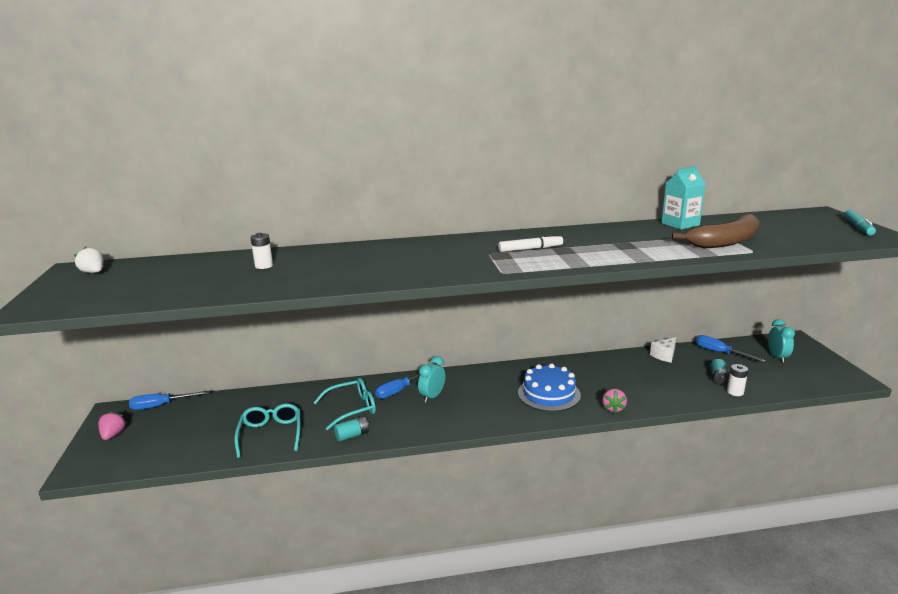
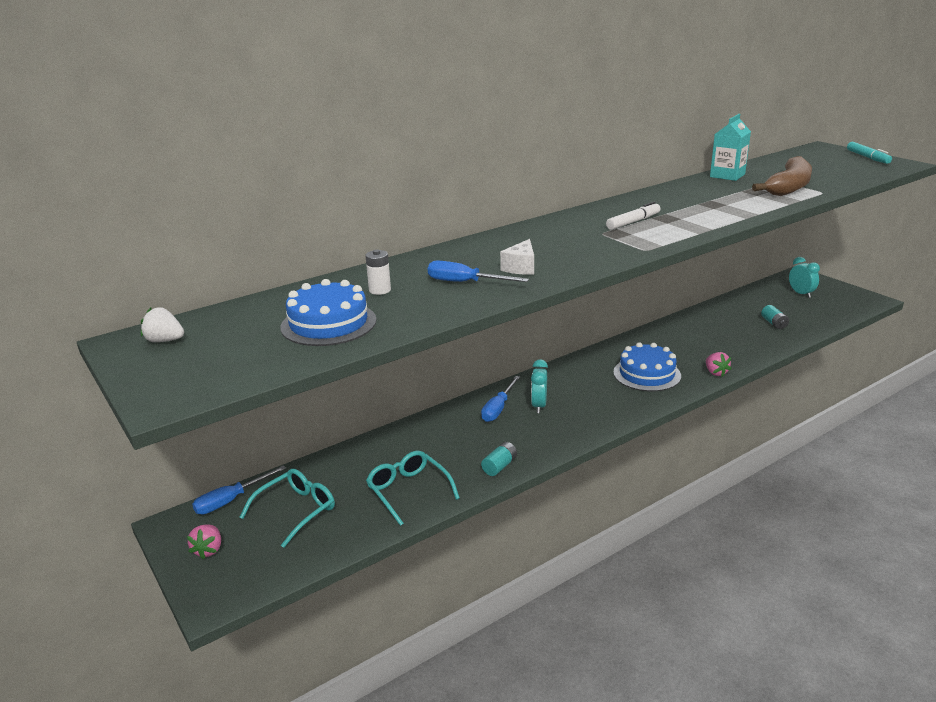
camera: 25 degrees left, 5 degrees up
pink strawberry [98,411,126,440] -> pink strawberry turned 150 degrees counterclockwise [187,524,221,560]
turquoise glasses [313,378,376,430] -> turquoise glasses moved to [239,469,335,548]
white cheese [650,337,676,363] -> white cheese moved to [500,239,534,275]
blue screwdriver [696,335,766,362] -> blue screwdriver moved to [428,260,529,282]
white battery [727,364,748,396] -> none
none -> blue cake [280,279,377,346]

